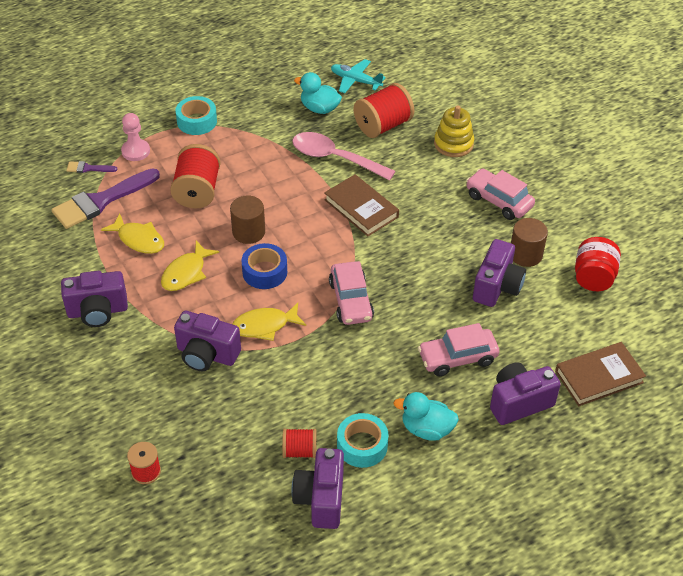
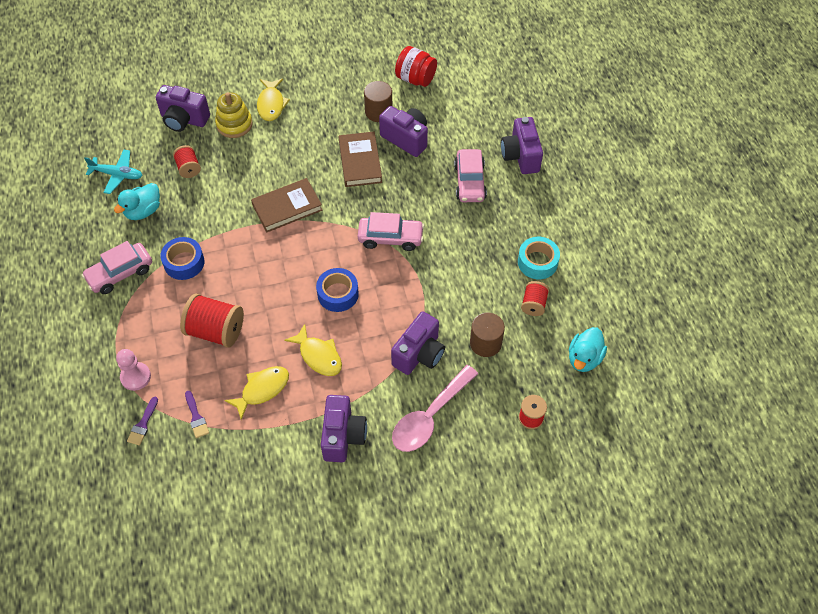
camera: 75 degrees left, 10 degrees up
purple brush [51,168,160,229] -> purple brush [185,391,209,438], size x0.45
turquoise tape [176,96,217,135] -> none
brown cylinder [230,196,265,244] -> brown cylinder moved to [470,313,505,357]
yellow fish [232,303,306,341] -> yellow fish moved to [257,78,290,121]
pink spoon [292,132,396,180] -> pink spoon moved to [392,365,478,452]
purple camera [292,448,344,529] -> purple camera moved to [155,85,210,132]
turquoise plane [331,59,386,93] -> turquoise plane turned 120 degrees counterclockwise [84,150,143,194]
red spool [354,83,414,138] -> red spool [173,145,201,178], size x0.56
turquoise duck [393,392,459,441] -> turquoise duck moved to [569,327,607,372]
pink car [466,169,535,220] -> pink car moved to [82,241,152,294]
brown book [555,342,646,406] -> brown book moved to [338,132,382,187]
none -> blue tape [160,237,204,280]

